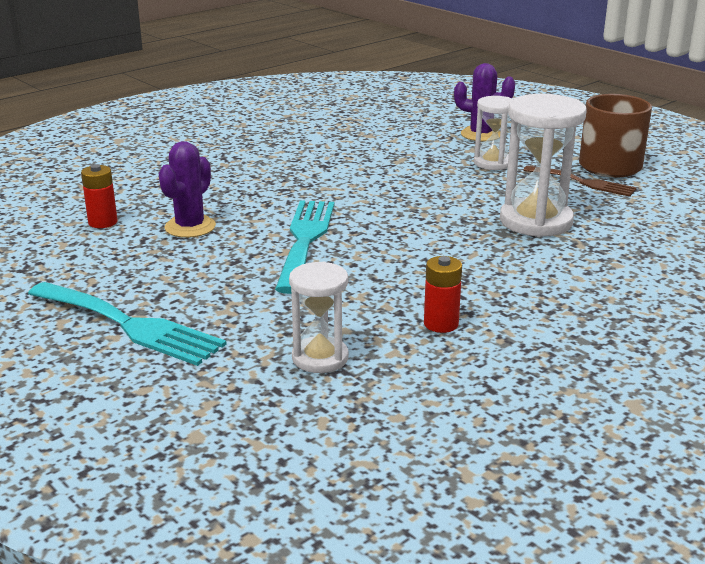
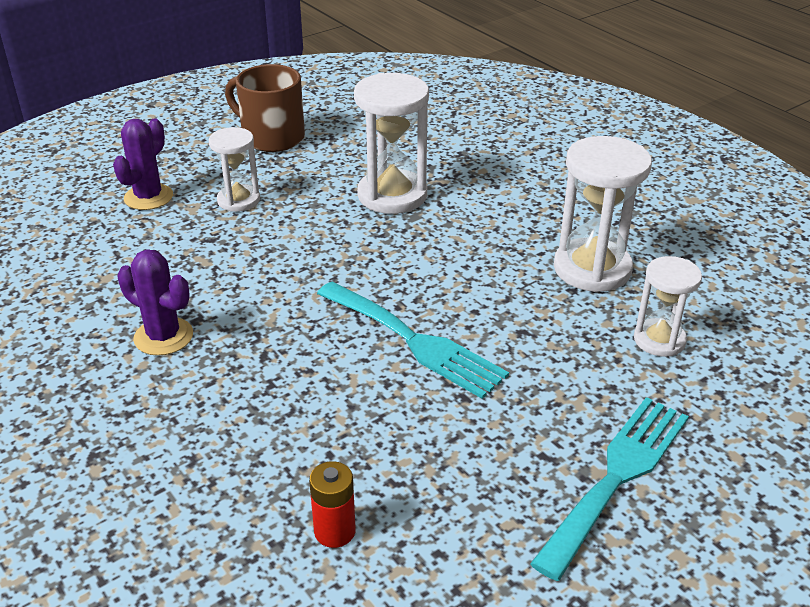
camera: 85 degrees left, 10 degrees up
purple cactus [159,141,216,238] -> purple cactus moved to [117,249,193,356]
turquoise fork [275,200,334,294] -> turquoise fork turned 150 degrees counterclockwise [317,282,509,399]
red battery [424,256,462,333] -> white hourglass [554,136,652,292]
brown fork [523,166,637,197] -> none

